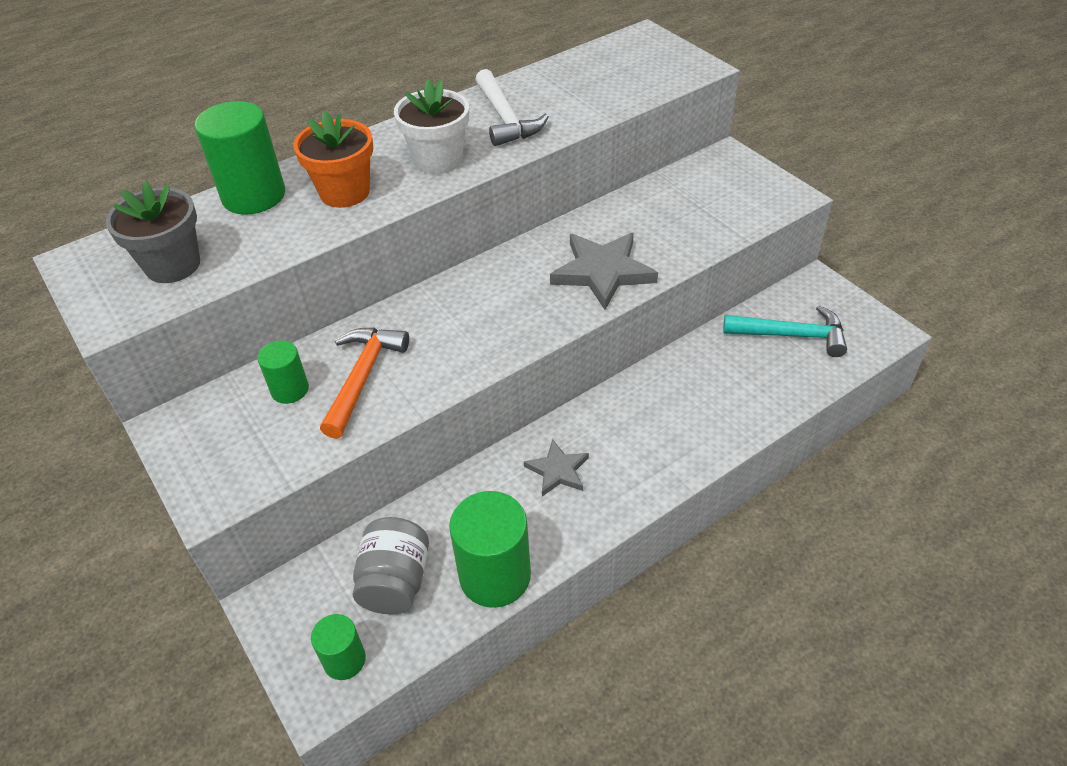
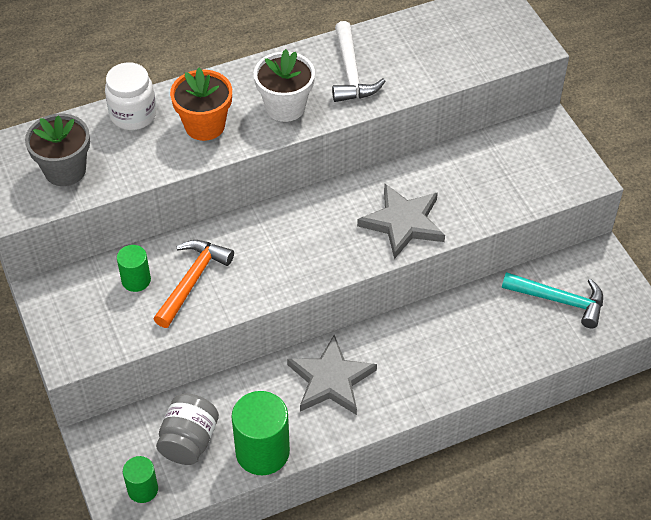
camera: 10 degrees right, 5 degrees up
green cylinder [194,101,285,214] -> white jar [105,62,156,130]
grey star [524,439,589,496] -> grey star [287,335,377,415], size x1.71

